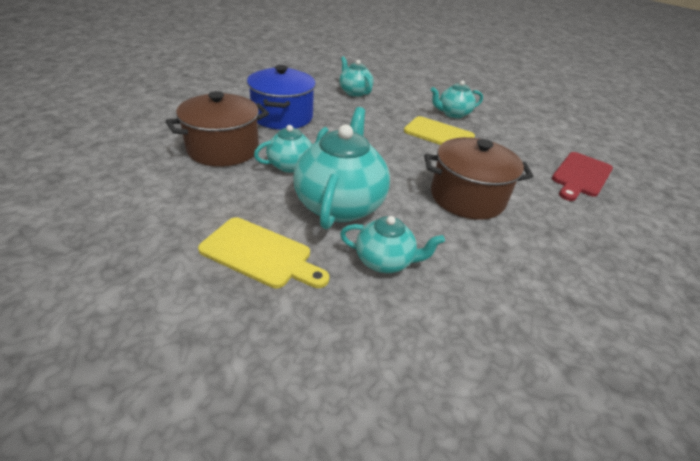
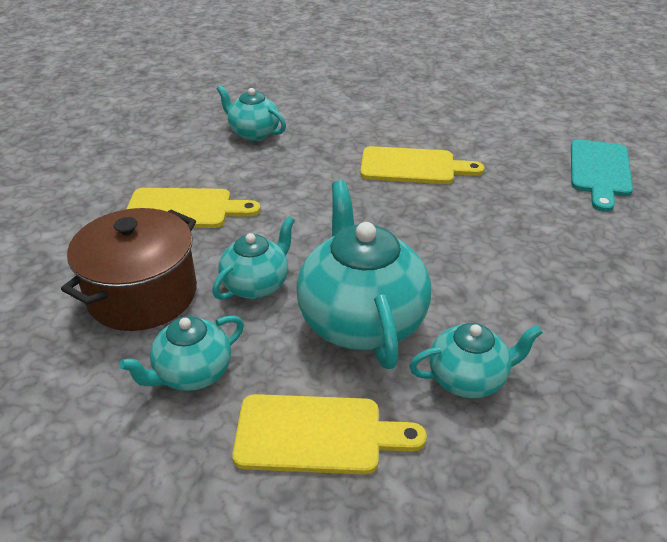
camera: 20 degrees left, 0 degrees up
blue pot [247,65,316,130] -> yellow cutting board [127,188,261,228]
brown pot [424,137,533,220] -> none
turquoise teapot [431,80,483,118] -> turquoise teapot moved to [119,316,244,391]
red cutting board [552,152,613,201] -> turquoise cutting board [571,139,633,212]

